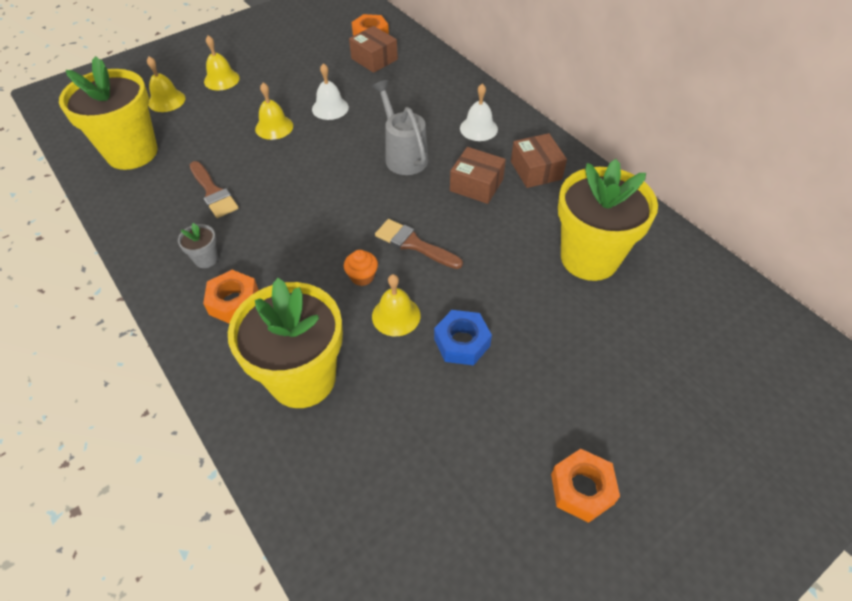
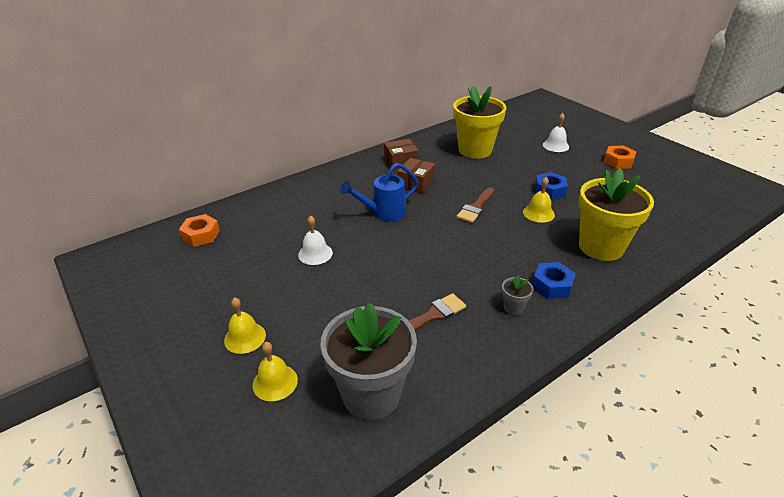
camera: 90 degrees left, 15 degrees down
yellow flower pot [59,56,158,170] -> grey flower pot [320,303,417,420]
orange nut [203,270,259,324] -> blue nut [532,262,576,299]
yellow bell [255,83,293,140] -> none
orange cupcake [344,250,378,286] -> none
brown box [349,26,398,73] -> none
grey watering can [372,80,428,175] -> blue watering can [340,163,418,222]
white bell [460,84,498,141] -> white bell moved to [543,113,569,152]

